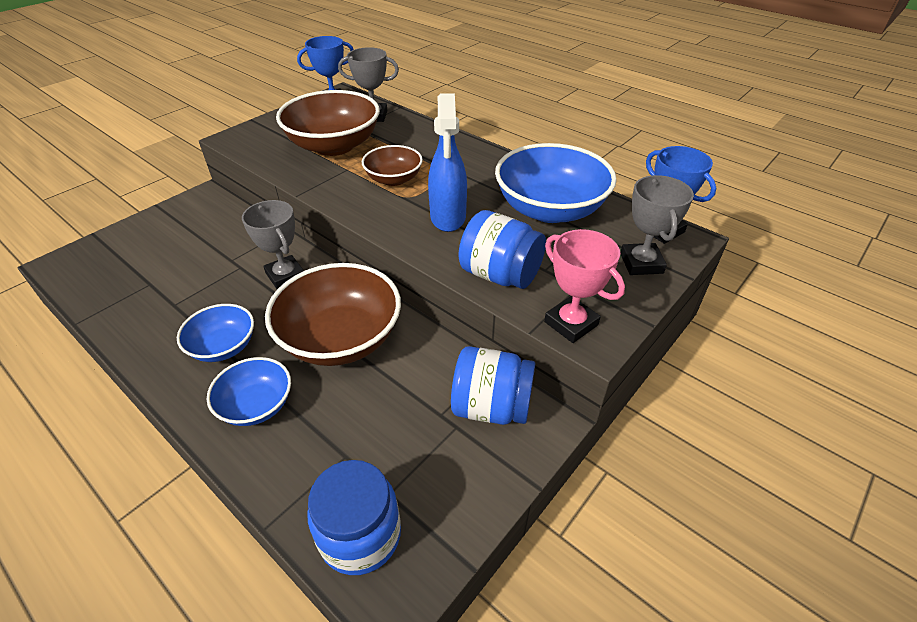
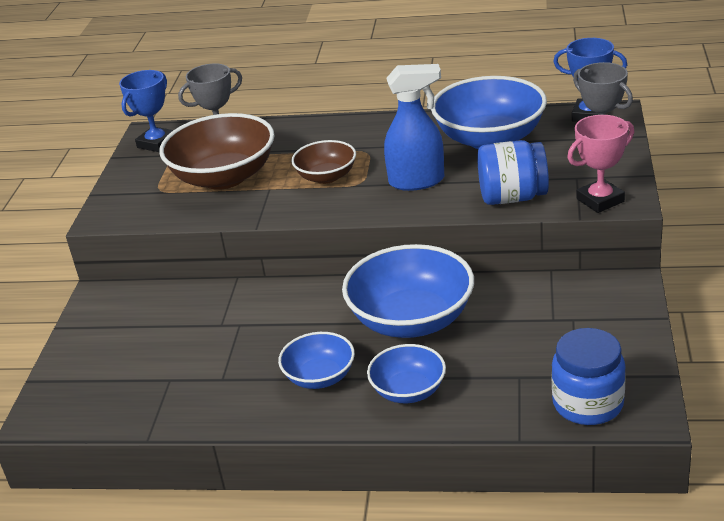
camera: 30 degrees left, 10 degrees down
grey trophy [242,200,304,289] -> none
brown bowl [265,263,401,366] -> blue bowl [342,244,474,338]
blue spray bottle [428,93,467,232] -> blue spray bottle turned 60 degrees counterclockwise [384,64,444,191]
blue jar [451,346,535,425] -> none
pink trophy [544,229,625,343] -> pink trophy turned 45 degrees counterclockwise [567,115,634,213]

